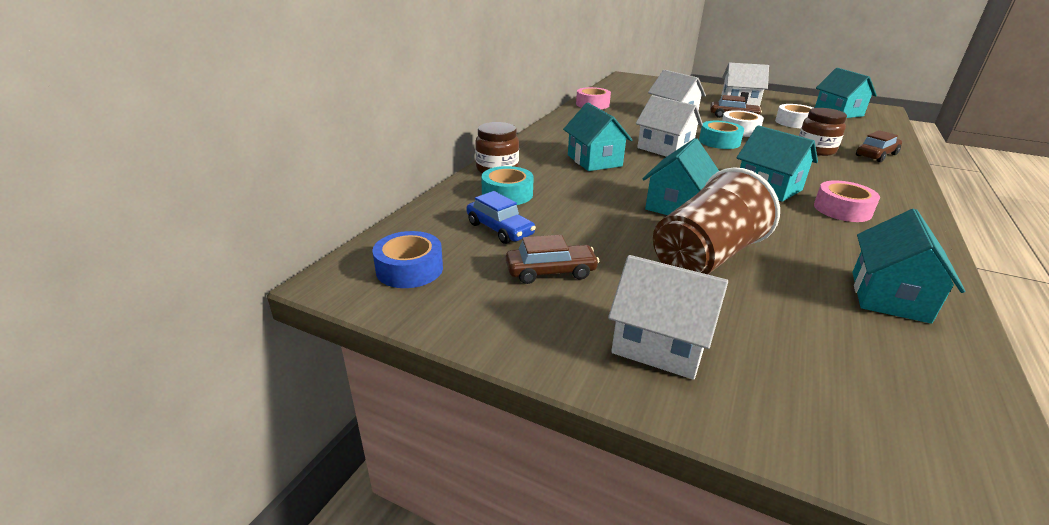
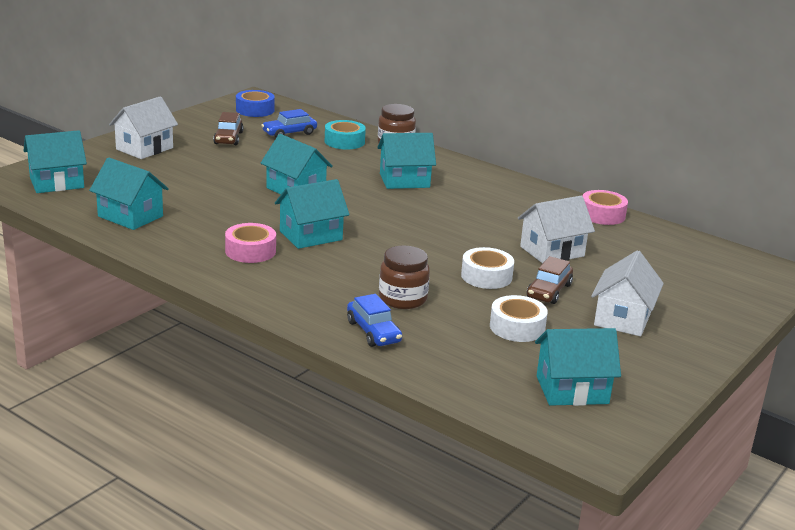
camera: 100 degrees right, 5 degrees down
white house [636,95,703,157] -> none
brown cup [653,167,780,274] -> none
turquoise tape [699,121,744,149] -> none
brown car [856,130,902,162] -> blue car [347,294,402,347]
none -> turquoise house [24,130,87,193]

